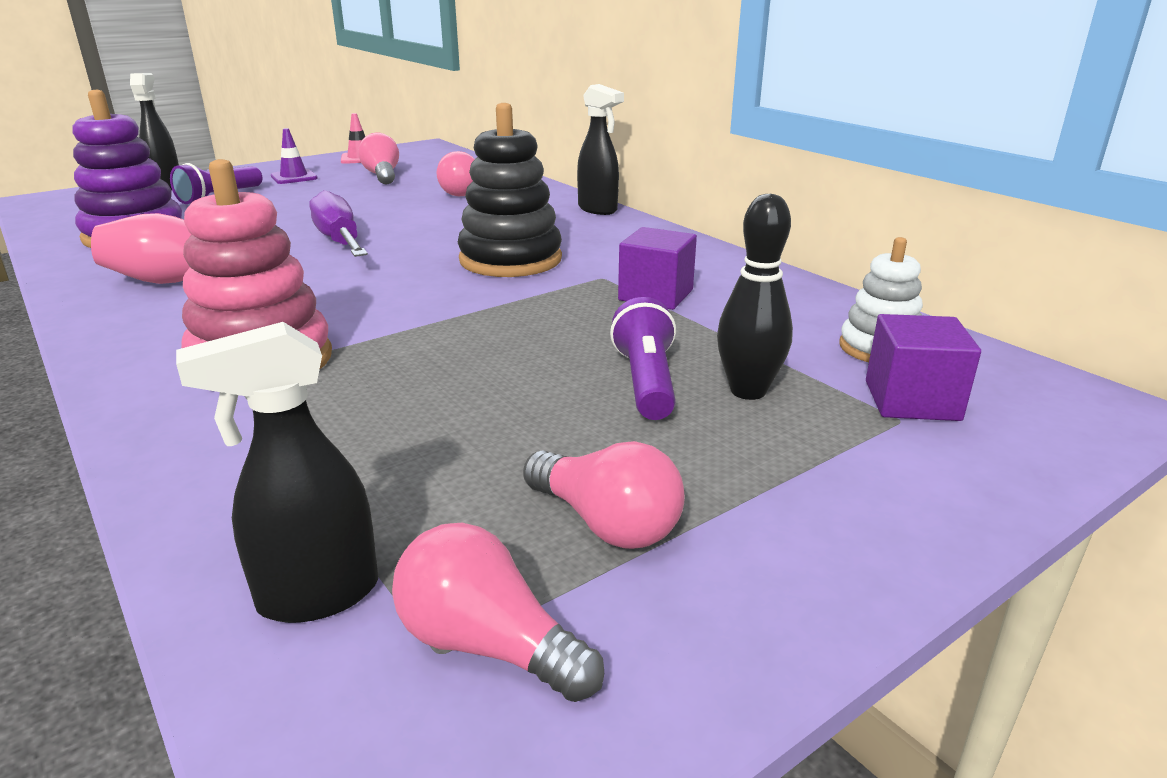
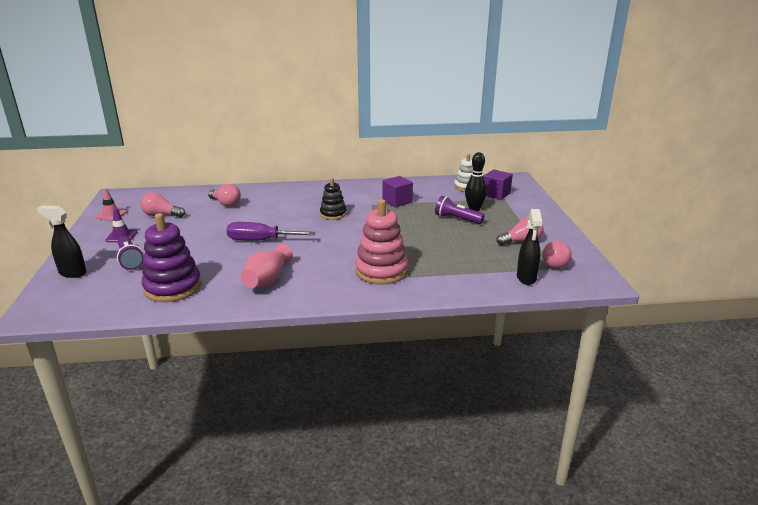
camera: 60 degrees left, 0 degrees up
pink light bulb [392,523,604,702] -> pink light bulb turned 45 degrees counterclockwise [542,241,572,269]
black stacking toy [458,103,562,277] -> black stacking toy [320,178,346,220], size x0.59
black spray bottle [577,84,624,215] -> none

